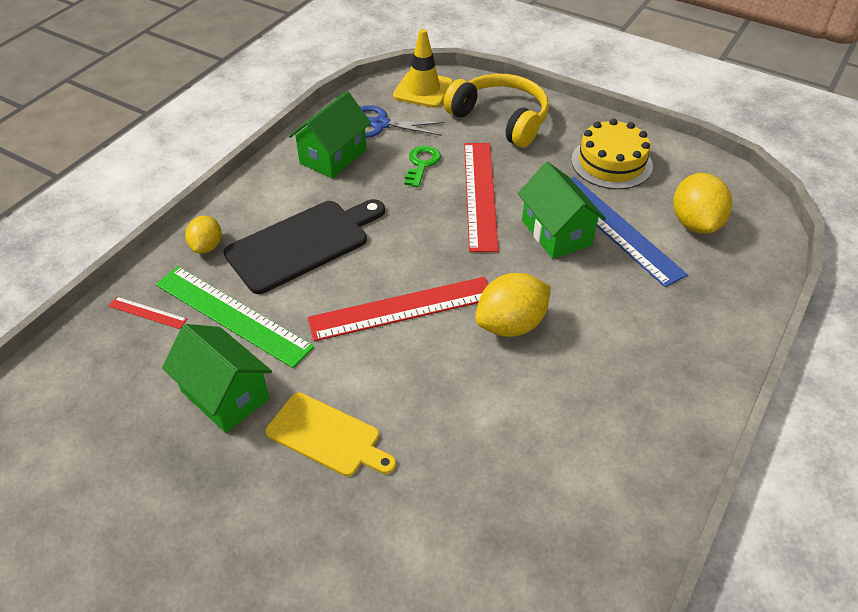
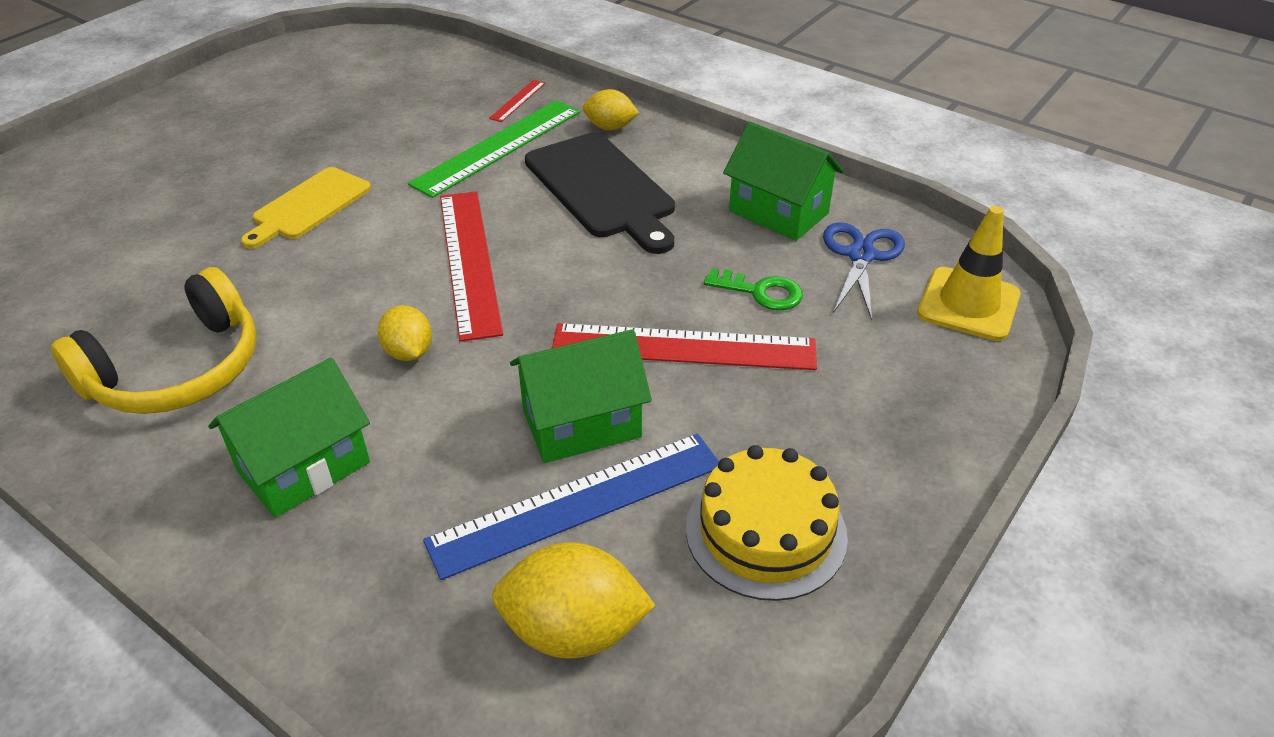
camera: 95 degrees right, 5 degrees down
green house [162,324,272,433] -> green house moved to [208,358,370,518]
yellow headphones [443,74,549,147] -> yellow headphones moved to [51,267,257,414]
yellow lemon [475,273,551,337] -> yellow lemon [378,305,432,361], size x0.61

